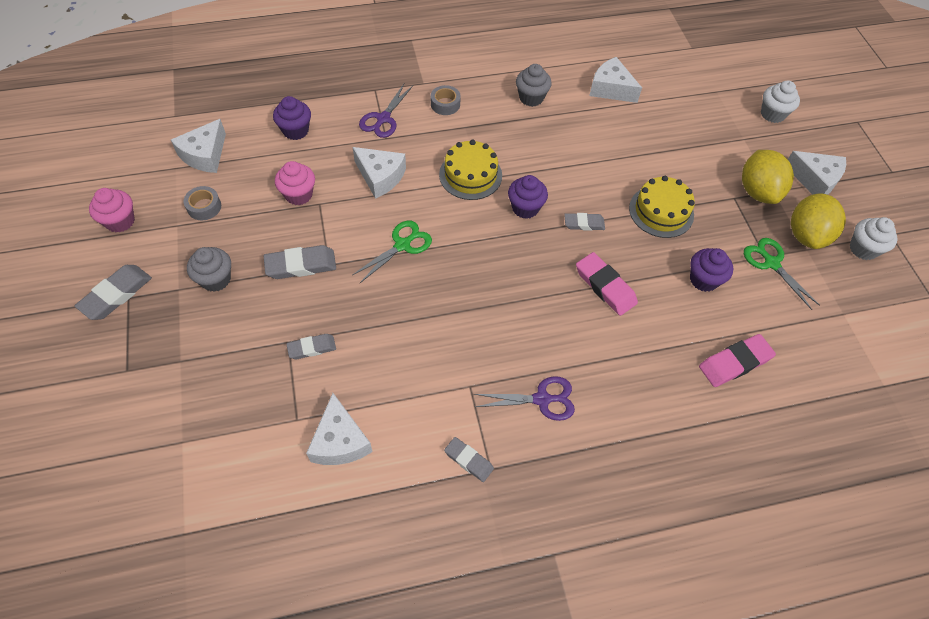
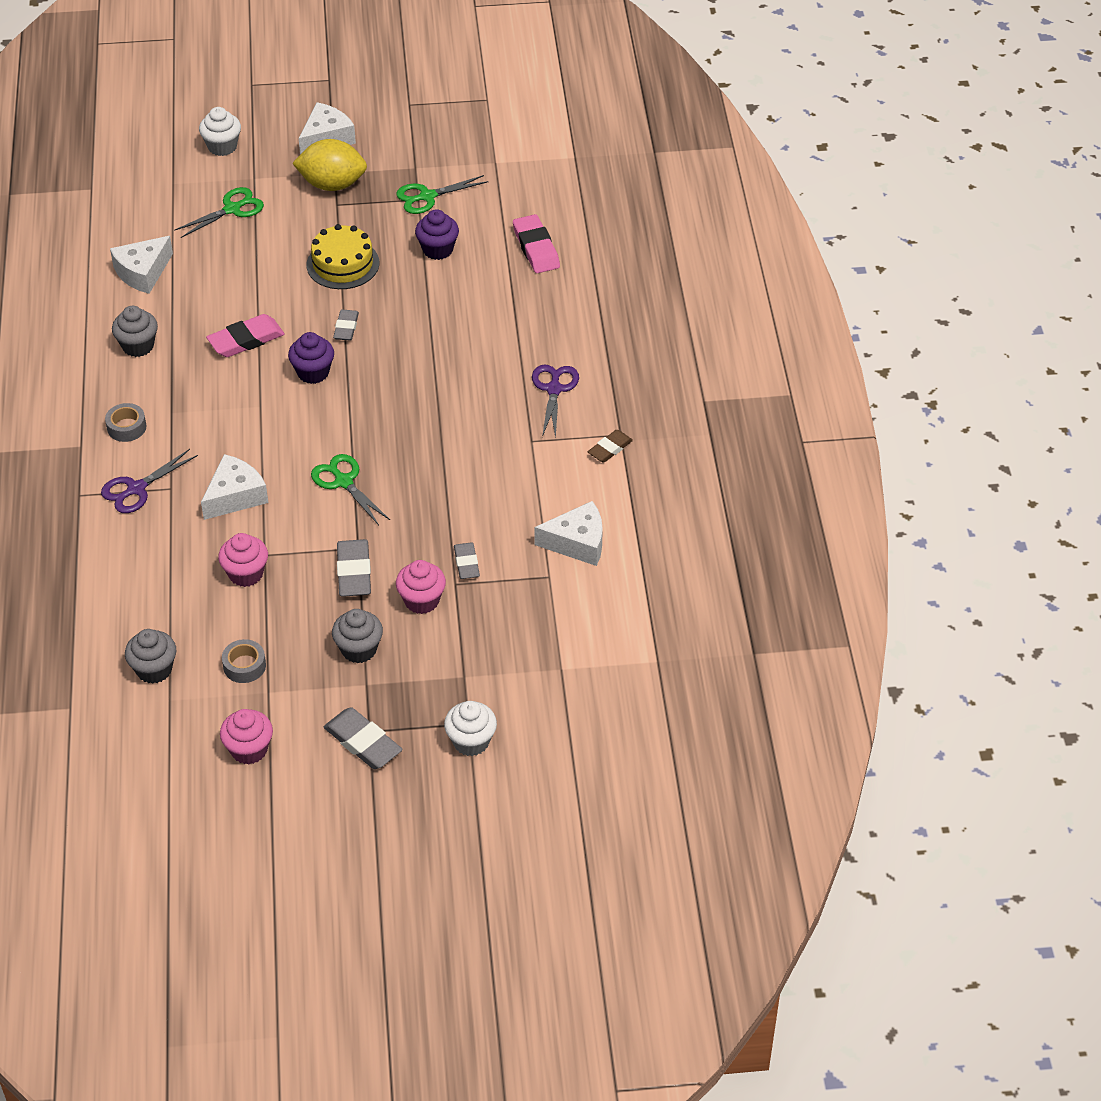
camera: 80 degrees left, 10 degrees down
white cheese [171,119,226,173] -> grey cupcake [125,629,176,684]
purple cupcake [273,96,311,140] -> none
purple scissors [359,84,413,138] -> purple scissors turned 105 degrees clockwise [101,449,198,513]
yellow cake [439,140,502,200] -> none
grey eraser [444,437,494,482] -> brown eraser [588,430,633,463]
pink eraser [576,252,638,316] -> pink eraser moved to [206,314,285,357]
yellow lemon [791,193,846,249] -> none
white cupcake [850,217,898,260] -> white cupcake moved to [444,701,497,756]
none -> green scissors [174,187,264,238]
none -> pink cupcake [396,560,446,614]

